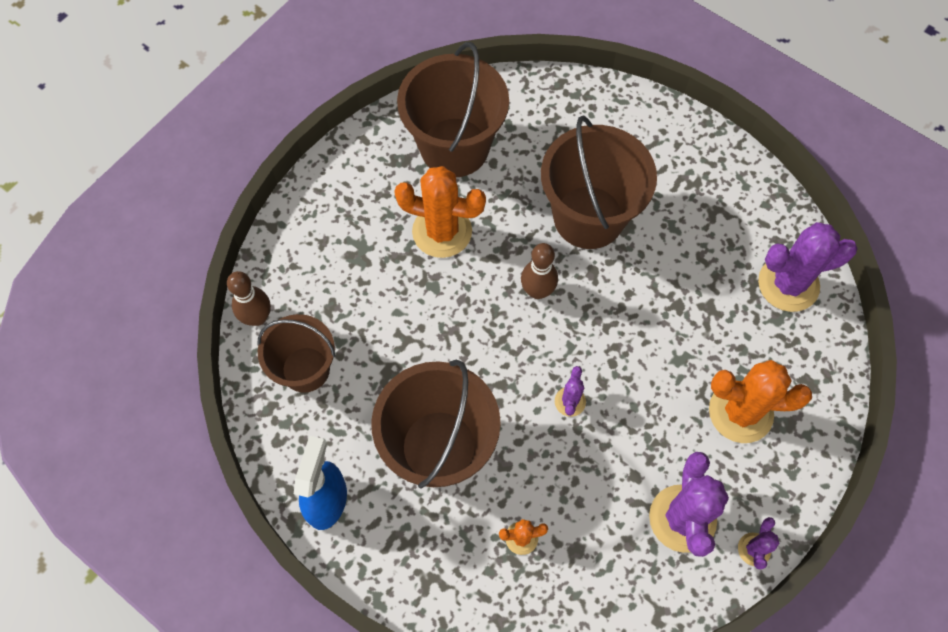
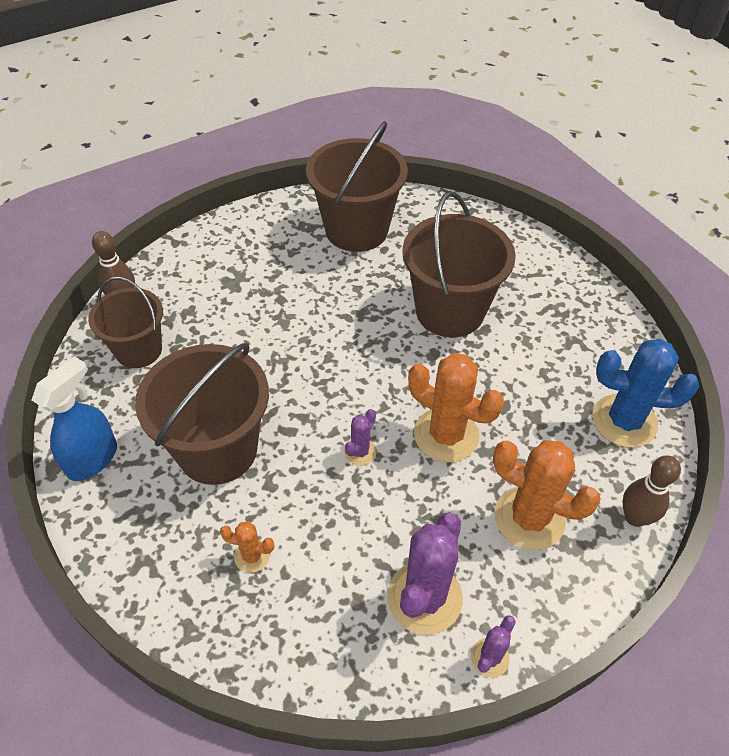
camera: 20 degrees right, 15 degrees down
orange cactus [394,166,486,258] -> orange cactus moved to [408,353,504,462]
brown bowling pin [521,243,558,299] -> brown bowling pin moved to [622,455,681,527]
purple cactus [758,222,857,312] -> blue cactus [592,339,699,448]

